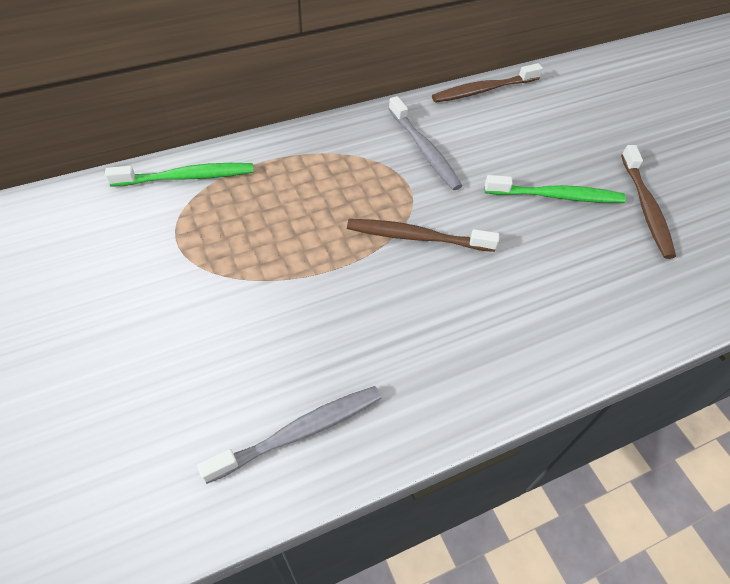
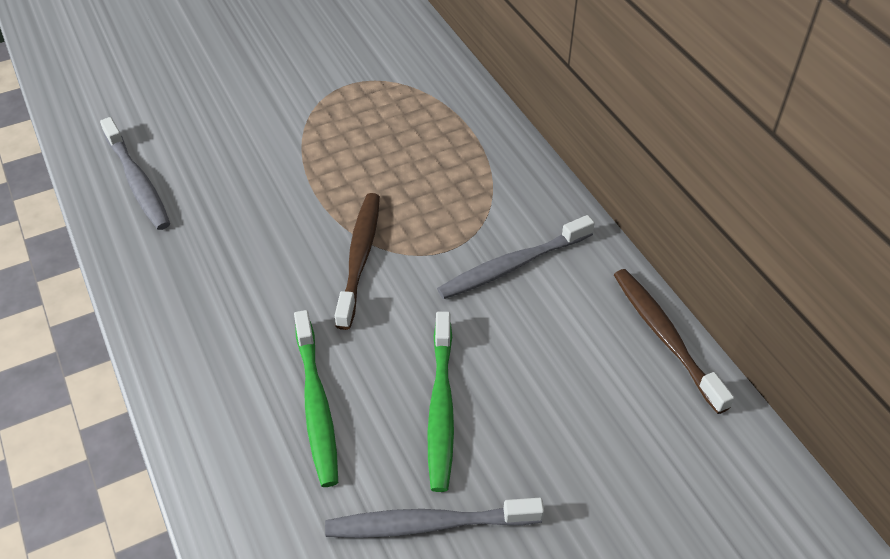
camera: 90 degrees right, 5 degrees down
green toothbrush [105,163,254,187] -> green toothbrush moved to [294,310,338,487]
brown toothbrush [621,145,676,259] -> grey toothbrush [325,498,544,538]

